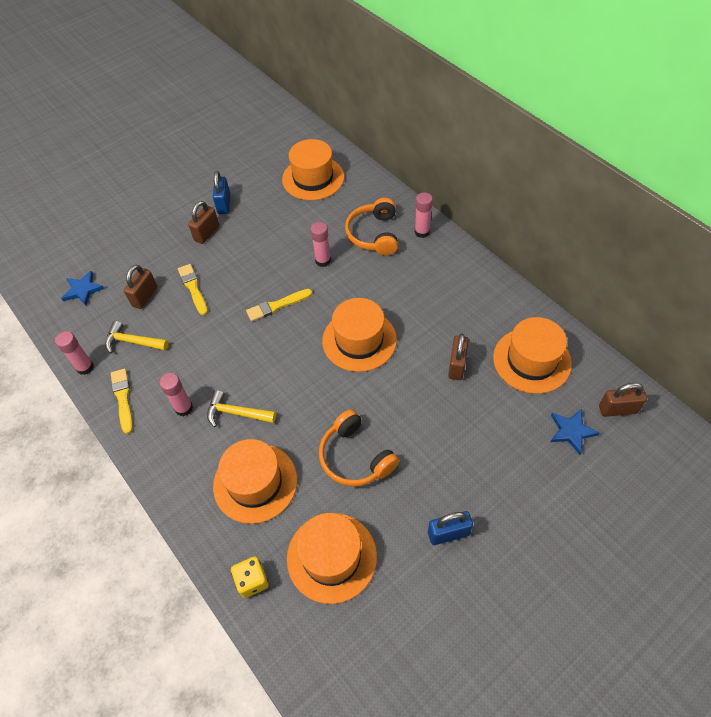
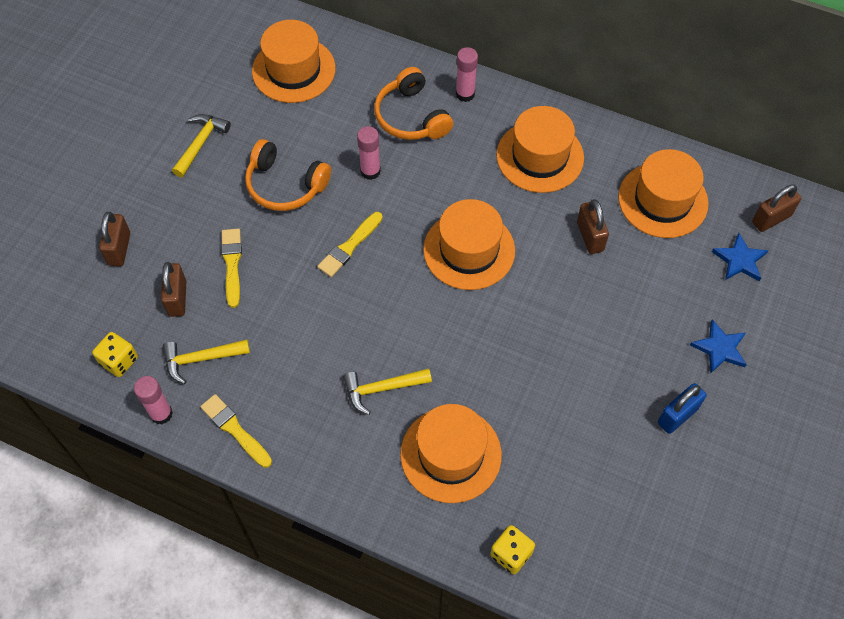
camera: 30 degrees left, 5 degrees up
blue star [61,271,104,305] -> blue star moved to [690,319,747,373]
pink glue stick [159,373,193,416] -> none
yellow brush [178,264,208,315] -> yellow brush turned 45 degrees clockwise [221,228,242,308]
brown padlock [188,201,219,244] -> brown padlock moved to [99,212,130,266]
blue padlock [213,171,230,214] -> yellow hammer [172,114,231,177]
orange hat [287,513,377,604] -> orange hat moved to [496,106,584,193]
orange headphones [319,409,399,487] -> orange headphones moved to [245,139,331,211]
none -> yellow dice [92,332,138,377]

